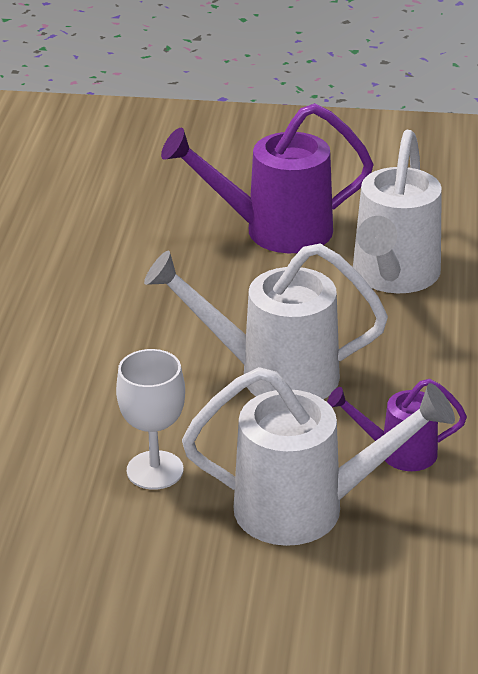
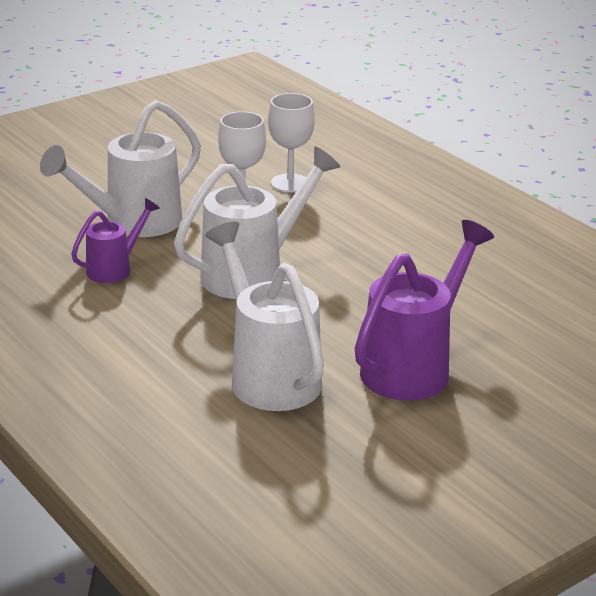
camera: 135 degrees right, 5 degrees down
none -> white goblet [268,93,315,192]

